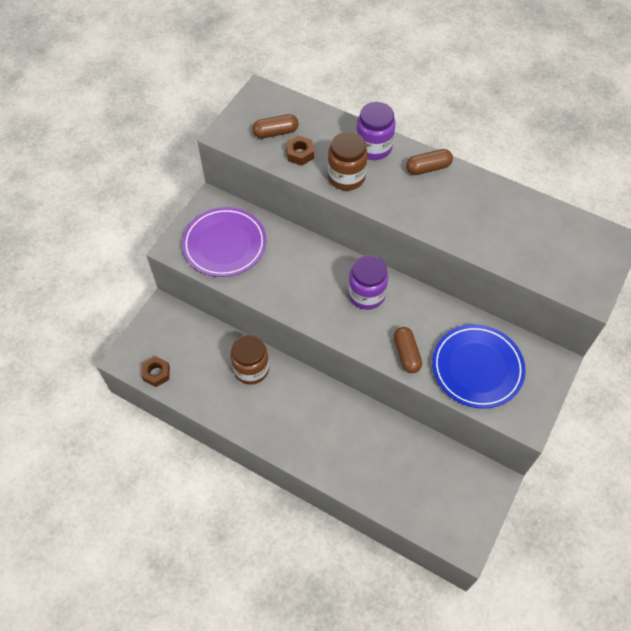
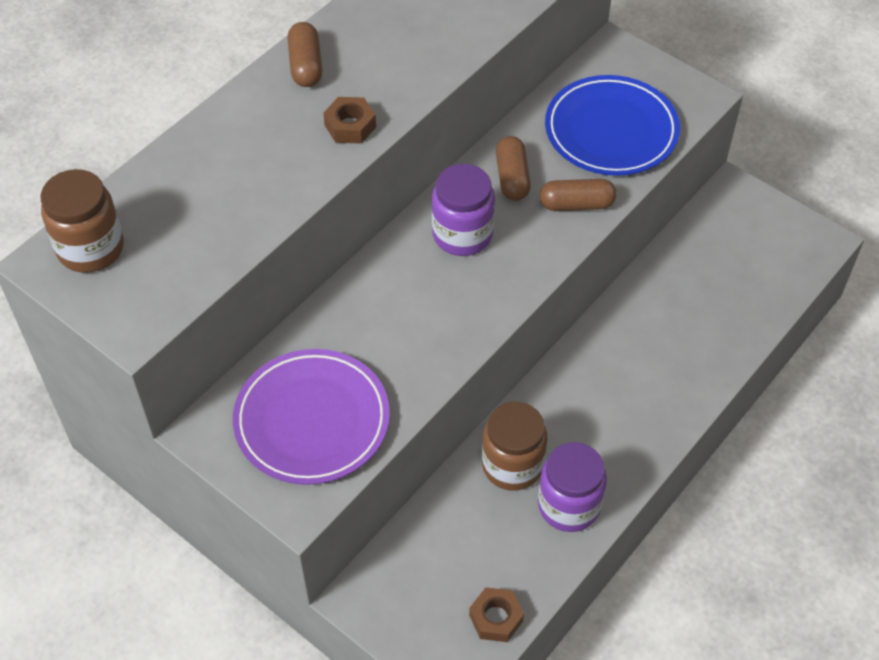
camera: 80 degrees left, 5 degrees down
brown capsule [252,114,299,138] -> brown capsule moved to [496,136,531,201]
brown nut [286,136,314,166] -> brown nut moved to [323,97,376,144]
brown jar [328,132,368,191] -> brown jar moved to [41,169,124,273]
purple jar [356,102,396,160] -> purple jar moved to [538,442,607,532]

